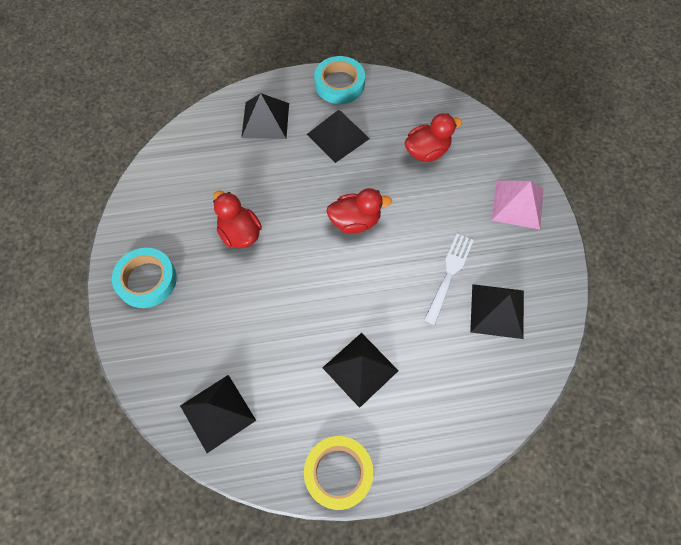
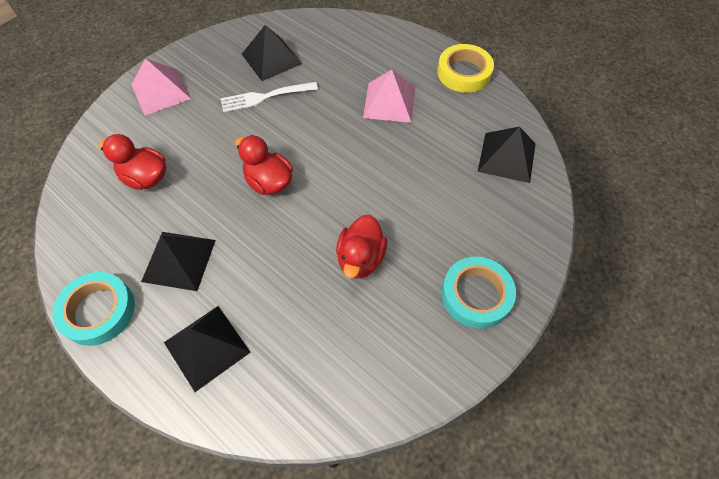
camera: 130 degrees left, 5 degrees down
black pyramid [322,333,399,408] -> pink pyramid [363,70,415,123]

